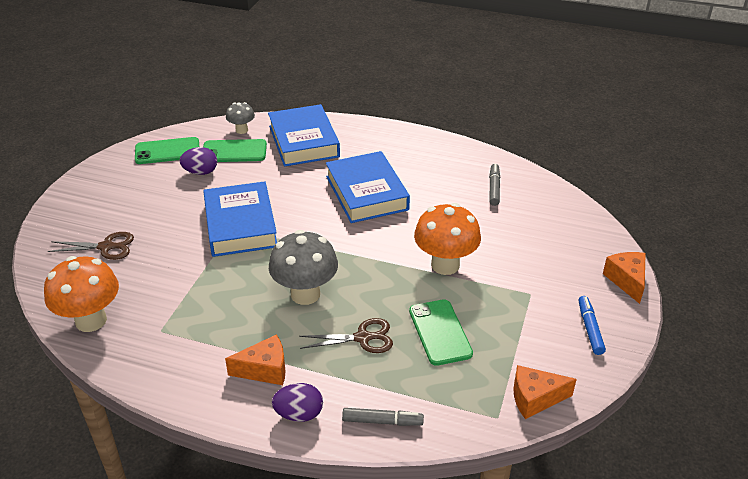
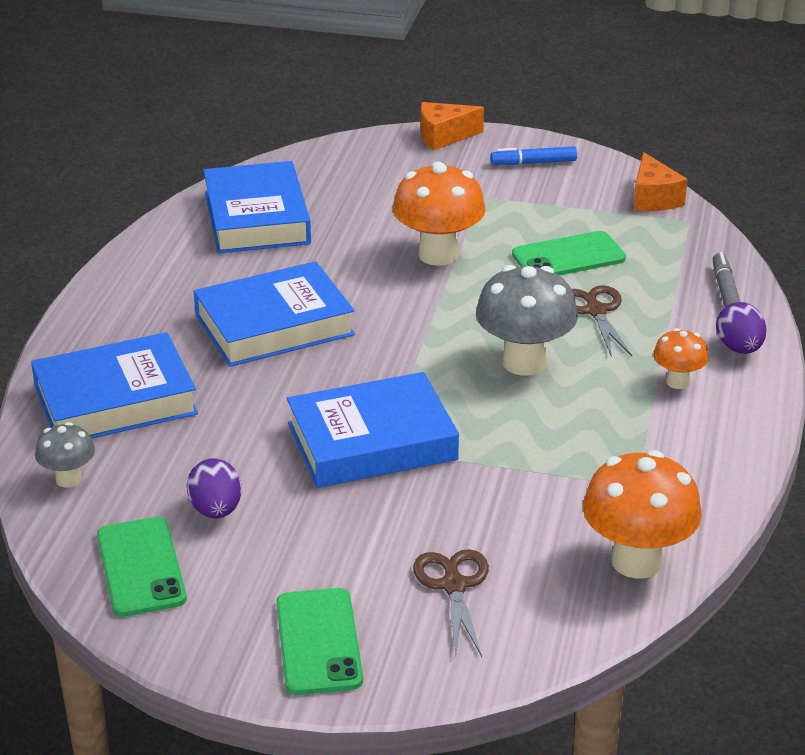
camera: 95 degrees left, 5 degrees down
green phone [203,139,267,162] -> green phone moved to [276,588,363,695]
orange cheese [225,335,285,385] -> orange mushroom [653,328,709,389]
grey marker [489,164,500,206] -> blue book [203,161,311,253]

